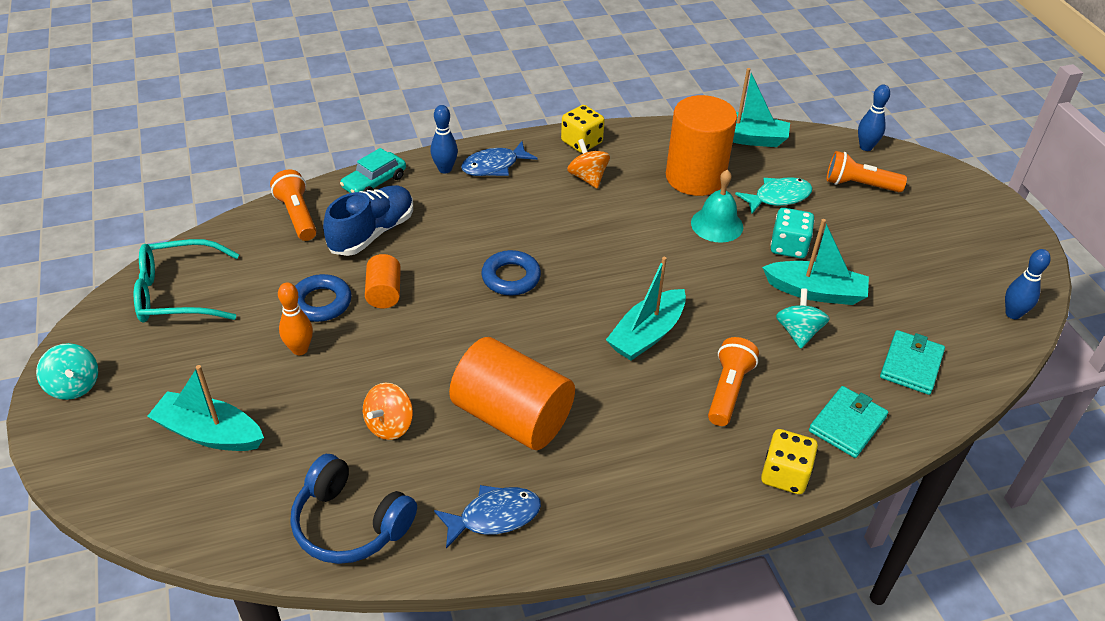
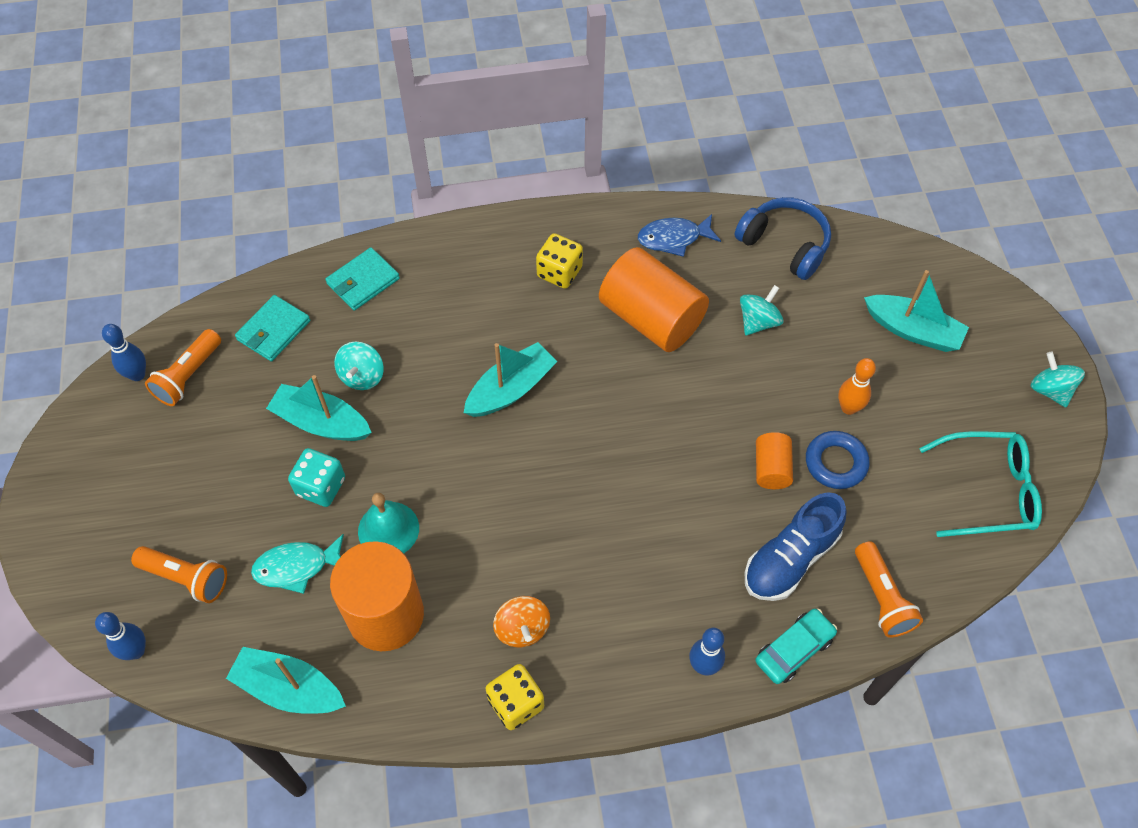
camera: 170 degrees left, 15 degrees up
orange spinning top [363,383,413,440] -> turquoise spinning top [740,285,784,335]
blue fish [461,141,538,176] -> none
blue ring [481,250,541,295] -> none
orange flashlight [708,337,759,426] -> orange flashlight moved to [145,329,221,406]
yellow dice [761,429,818,494] -> yellow dice moved to [536,233,583,289]

